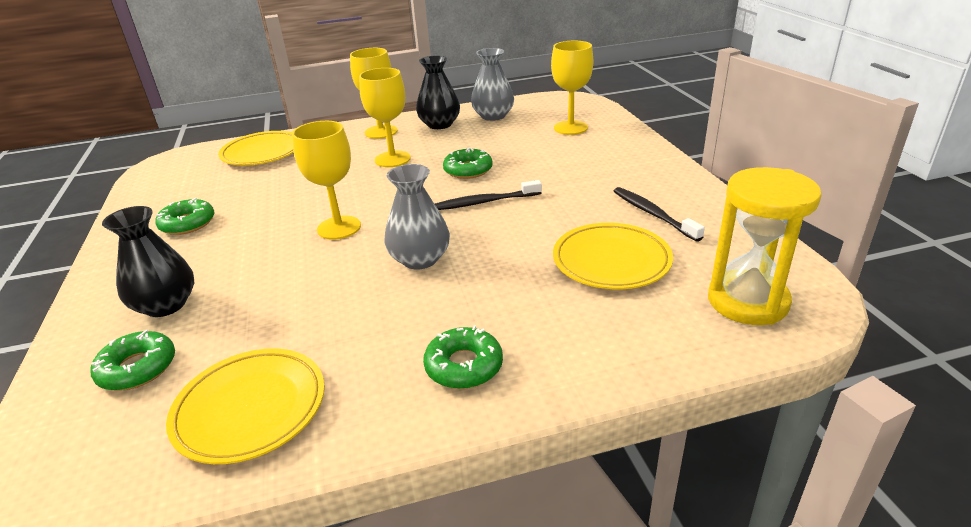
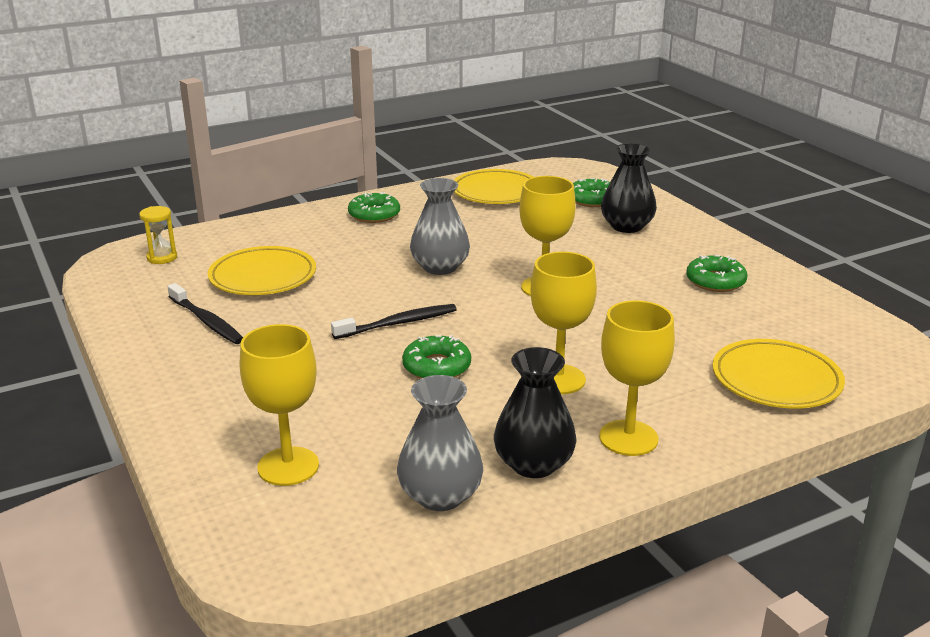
camera: 165 degrees right, 5 degrees down
yellow hourglass [708,167,822,325] -> yellow hourglass [139,206,177,264], size x0.49

